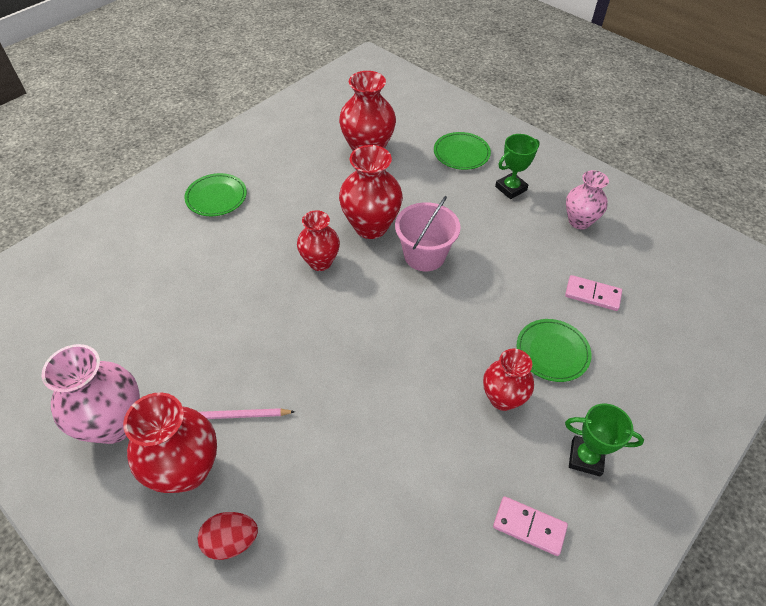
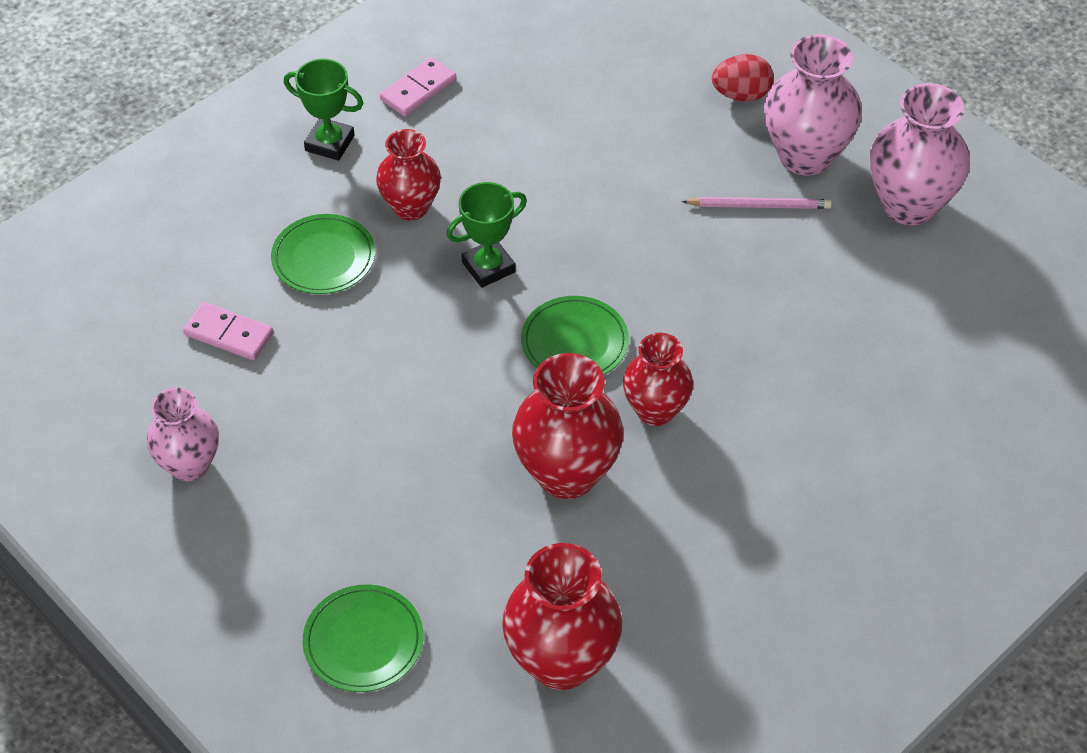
camera: 175 degrees left, 0 degrees up
red vase [123,392,217,493] -> pink vase [764,34,862,175]
green plate [184,173,247,216] -> green plate moved to [521,296,629,375]
pink bucket [395,196,461,271] -> none
pink domino [493,496,568,556] -> pink domino turned 75 degrees counterclockwise [380,57,456,116]
green trophy [495,134,540,199] -> green trophy moved to [446,182,527,288]

